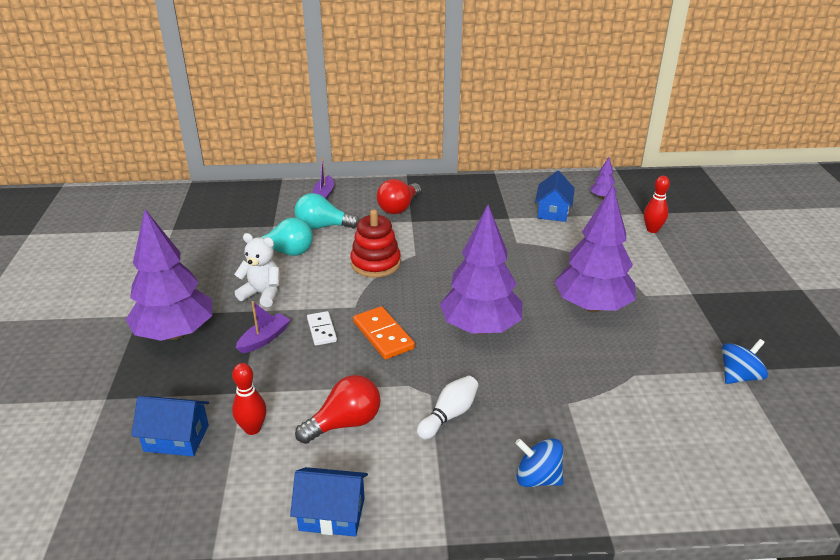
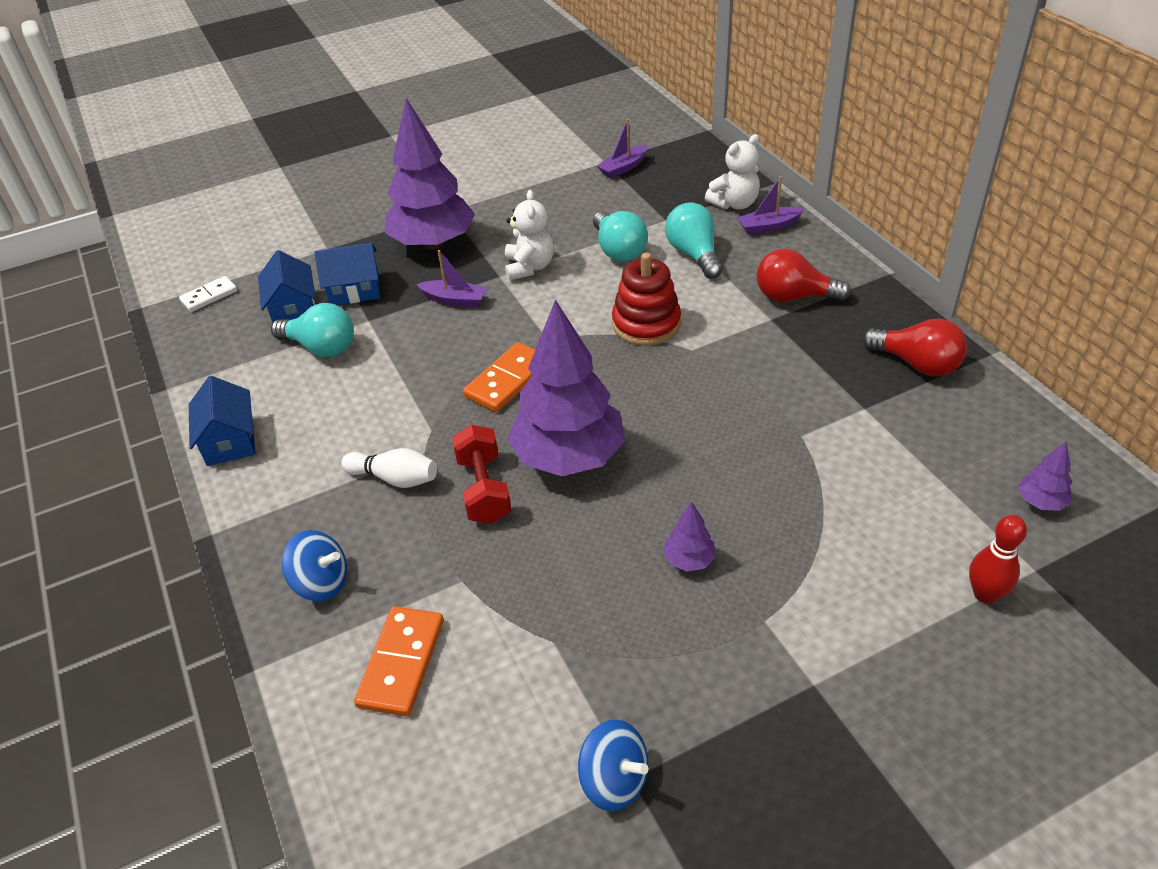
camera: 70 degrees right, 10 degrees up
red bowling pin [232,363,266,435] -> turquoise light bulb [271,303,354,357]
red light bulb [295,375,381,444] -> red light bulb moved to [863,319,967,377]
white domino [307,311,337,346] -> white domino moved to [179,276,237,312]
blue spinning top [515,438,563,487] -> blue spinning top turned 105 degrees clockwise [282,530,347,601]
blue house [535,171,575,222] -> blue house moved to [314,243,380,305]
purple tree [555,186,635,313] -> purple tree [663,502,716,572], size x0.41
none -> orange domino [354,606,444,717]
none -> red dumbbell [452,425,512,524]
none -> purple boat [597,119,648,178]
none -> white teddy bear [705,134,760,209]

